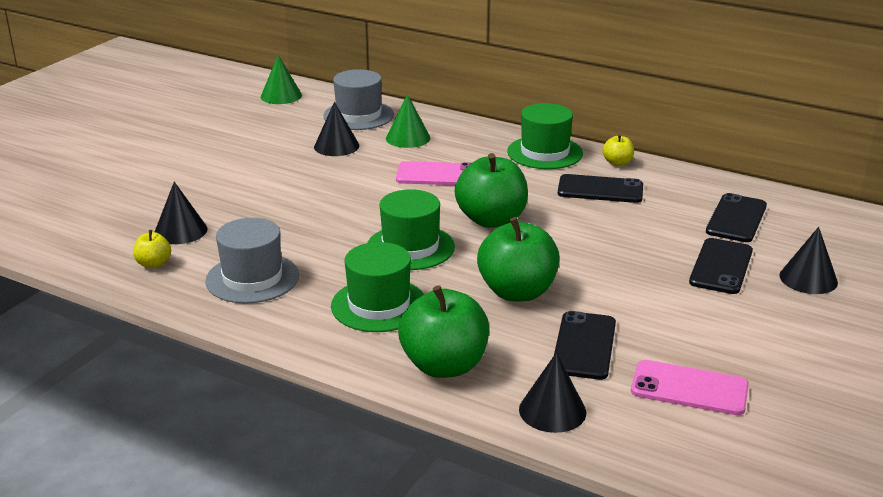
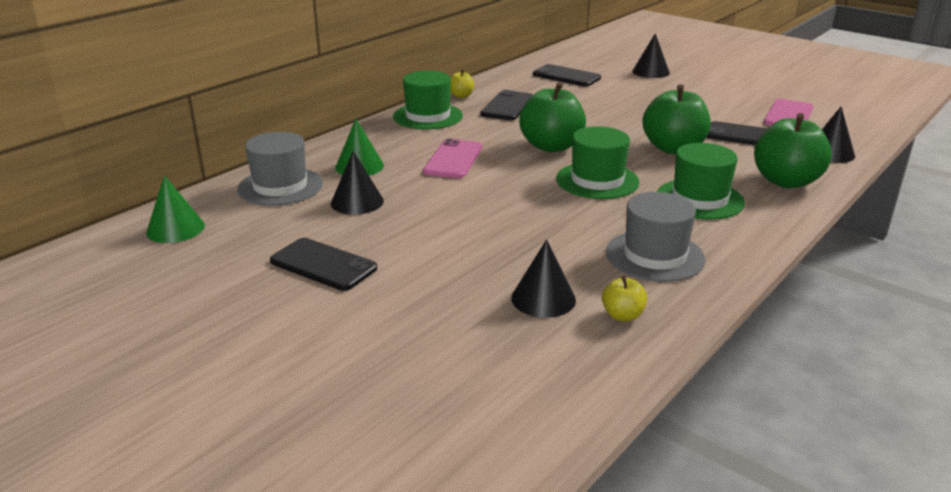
camera: 80 degrees left, 0 degrees up
black phone [689,238,753,294] -> black phone moved to [270,238,377,291]

